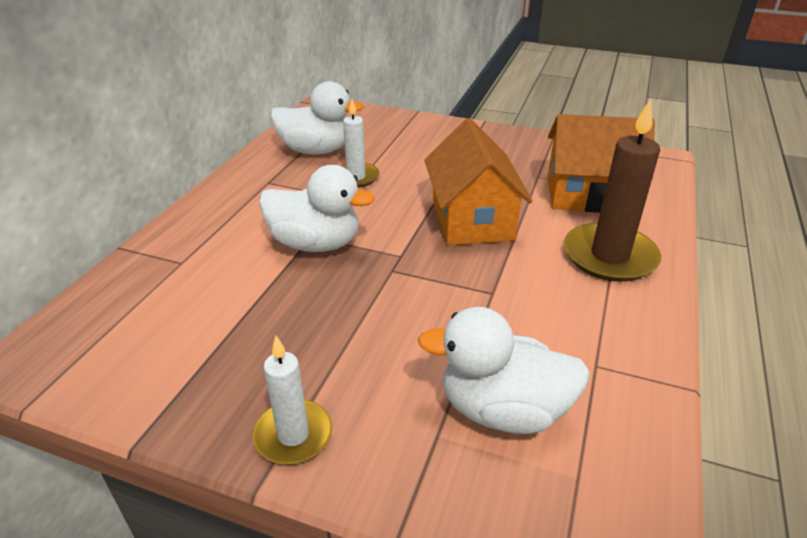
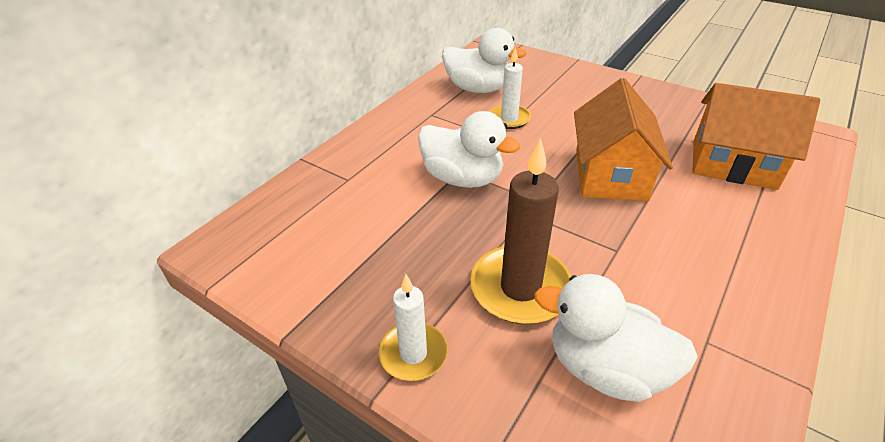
camera: 15 degrees right, 5 degrees up
brown candle [564,98,661,282] -> brown candle moved to [470,138,571,324]

